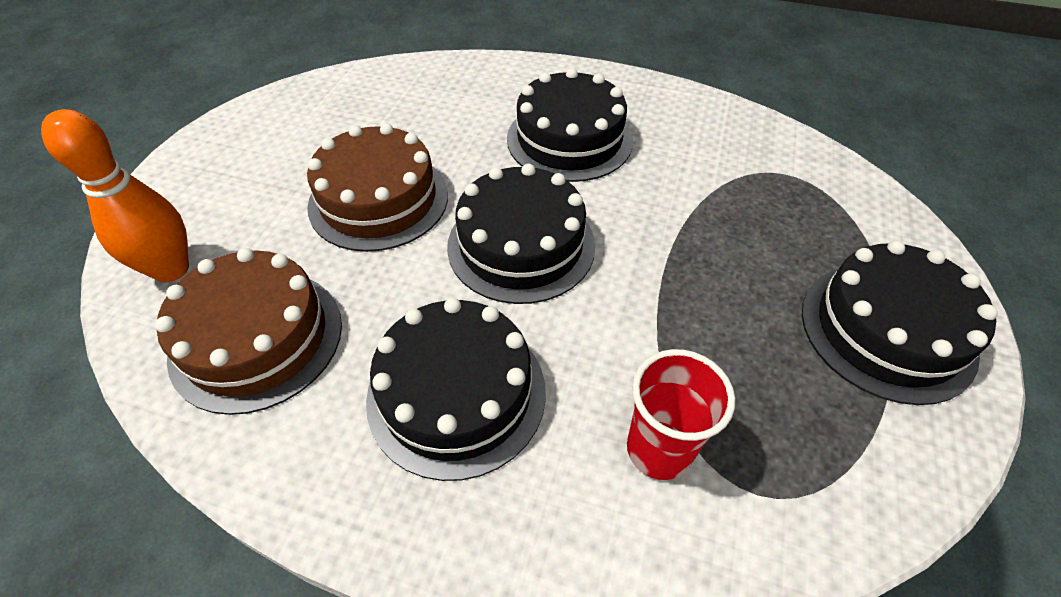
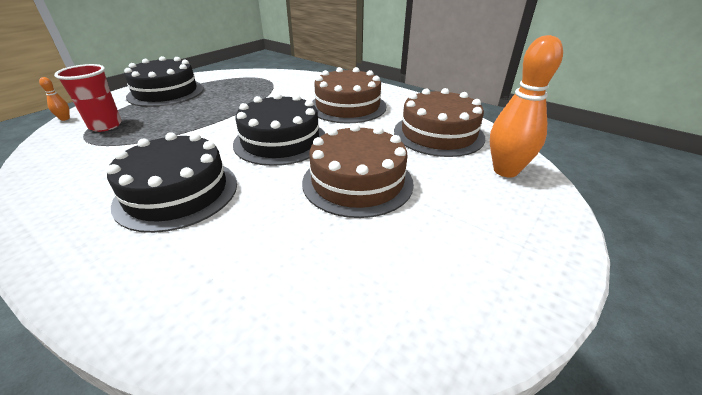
camera: 160 degrees left, 15 degrees down
black cake [366,298,546,481] -> brown cake [313,67,386,123]
red cup [627,349,735,480] -> red cup moved to [54,64,122,132]
none -> orange bowling pin [39,77,70,121]

